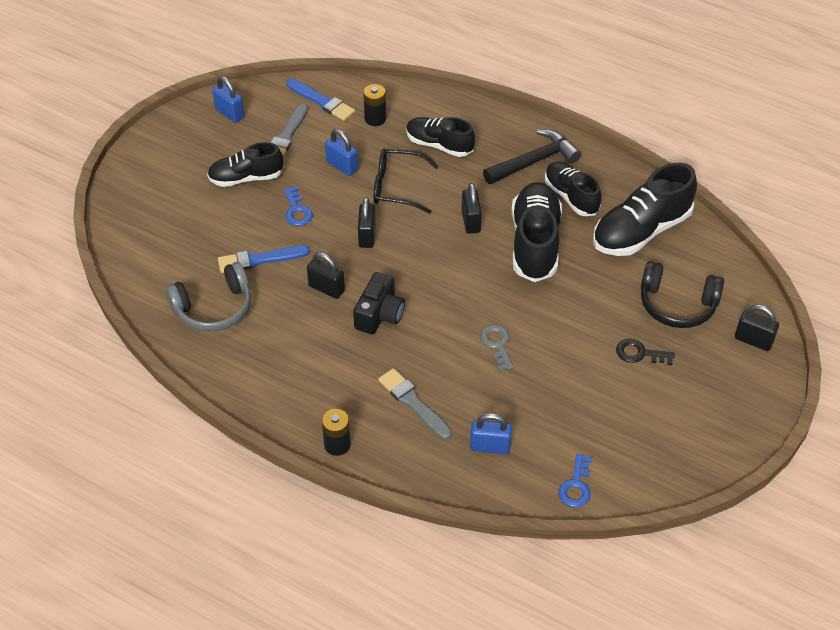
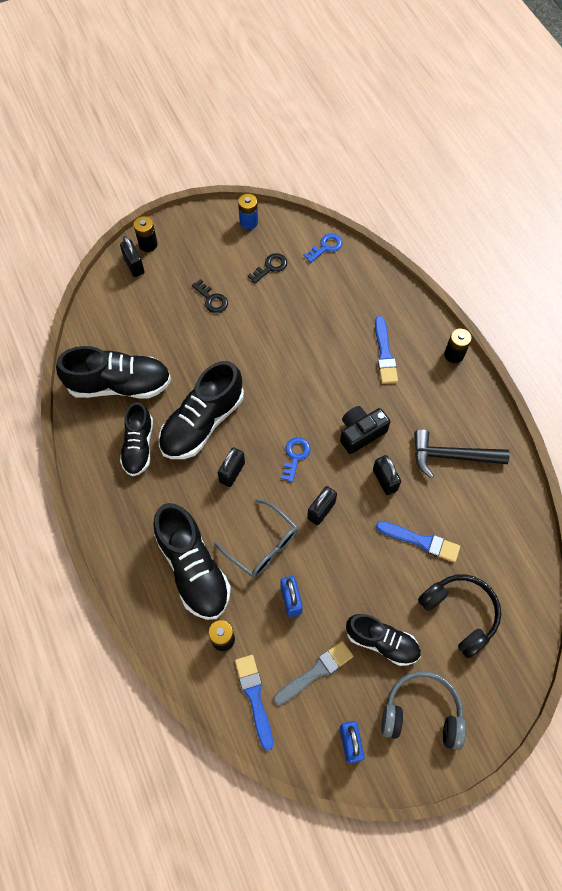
camera: 145 degrees left, 15 degrees up
grey headphones [166,262,251,331] -> grey headphones moved to [381,671,466,750]
blue key [284,186,313,226] -> blue key moved to [281,437,311,482]
black glasses [374,149,439,214] -> grey glasses [214,499,298,578]
grey brush [378,368,452,439] -> blue brush [375,316,398,384]
black shoe [406,117,475,157] -> black shoe [153,503,231,620], size x1.56
blue padlock [470,413,512,454] -> none
grey key [480,325,514,371] -> none
black hammer [483,129,581,184] -> black hammer moved to [414,429,510,478]
black headphones [641,261,724,328] -> black headphones moved to [418,574,501,658]
none -> black battery [134,216,158,252]
none -> blue battery [238,194,258,229]
none -> black key [248,253,287,284]

